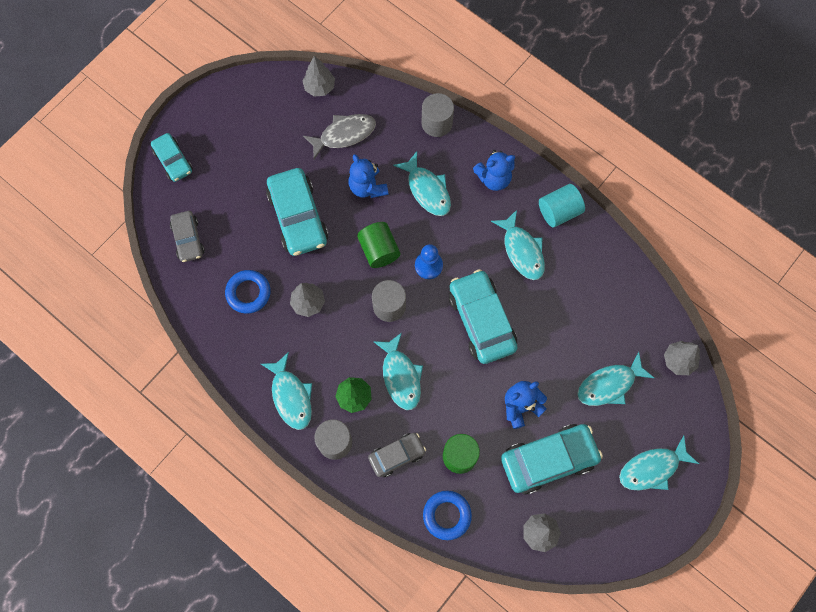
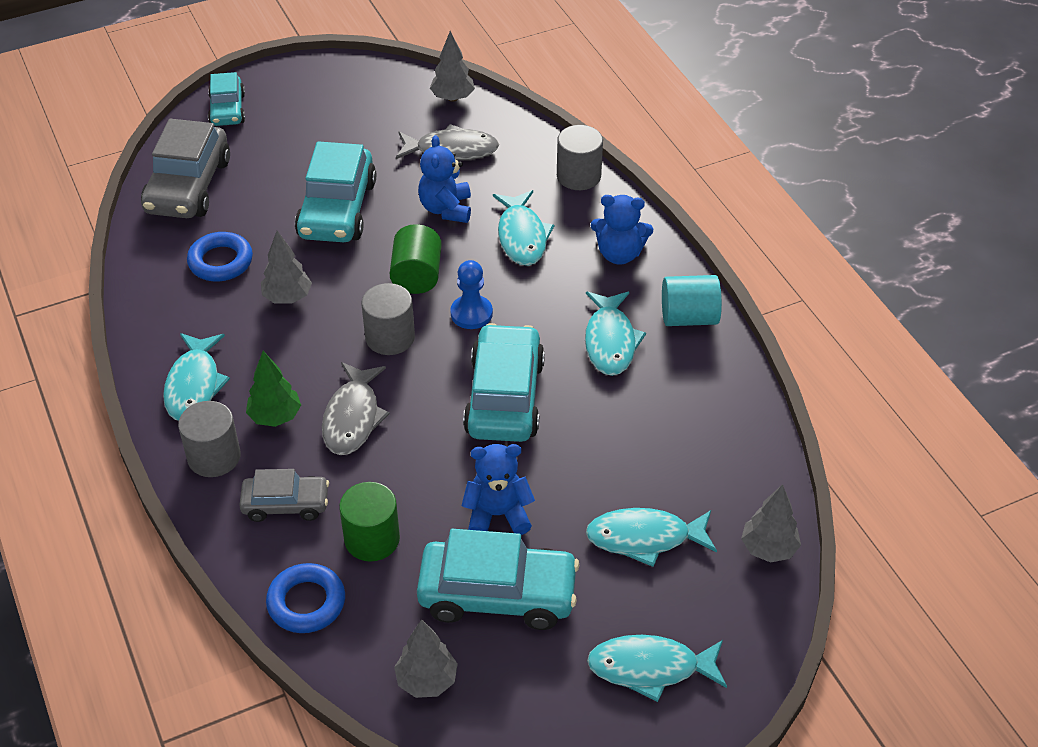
camera: 25 degrees right, 25 degrees down
grey car [170,211,205,262] -> grey car [141,119,230,218], size x1.71
turquoise fish [373,333,423,410] -> grey fish [322,362,390,455]

